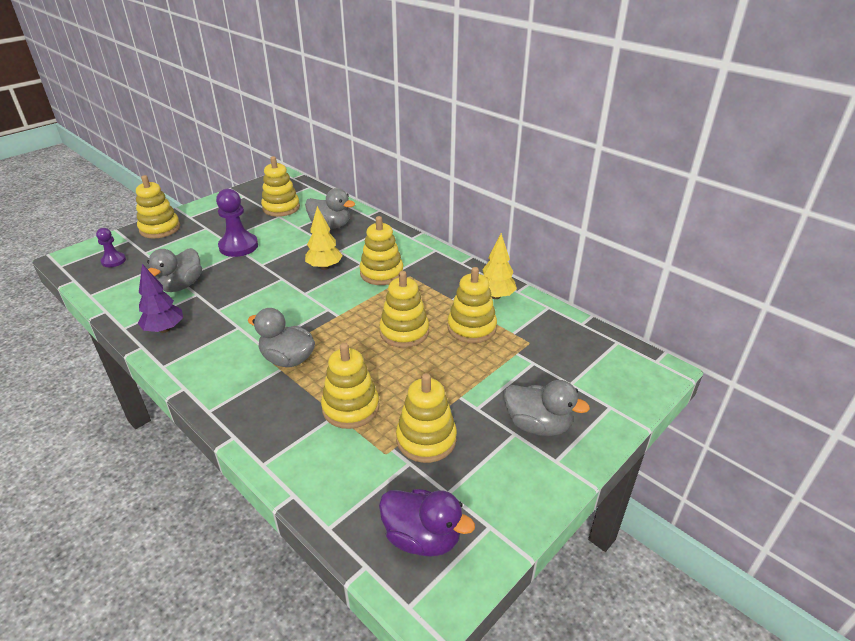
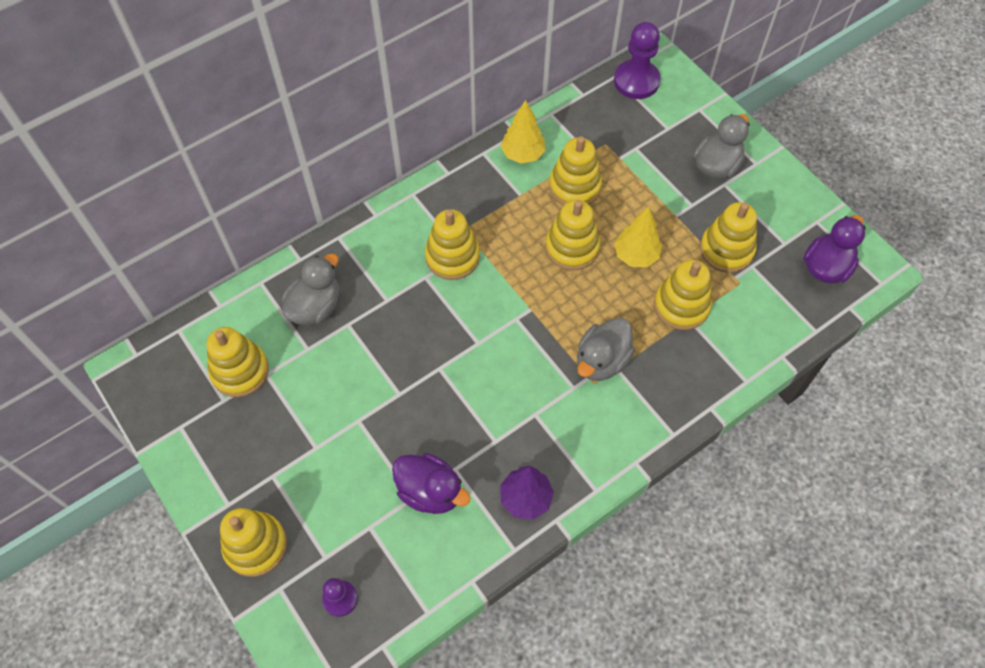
camera: 80 degrees left, 25 degrees up
grey duck [147,248,202,292] -> purple duck [392,453,471,514]
purple pawn [216,189,258,257] -> purple pawn moved to [614,22,660,99]
yellow tree [305,206,343,270] -> yellow tree moved to [614,207,662,267]

